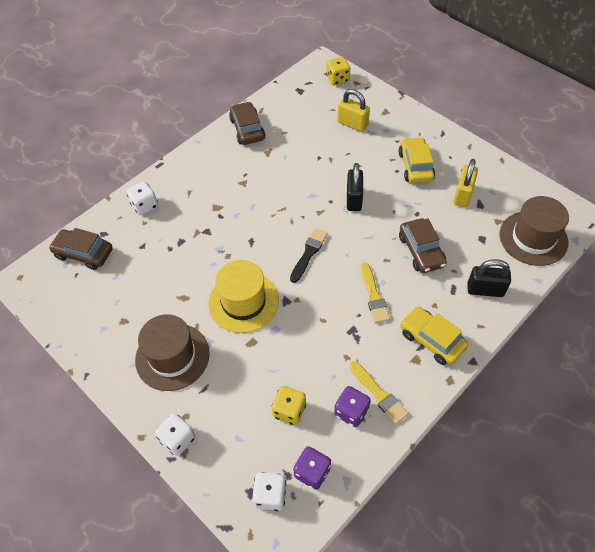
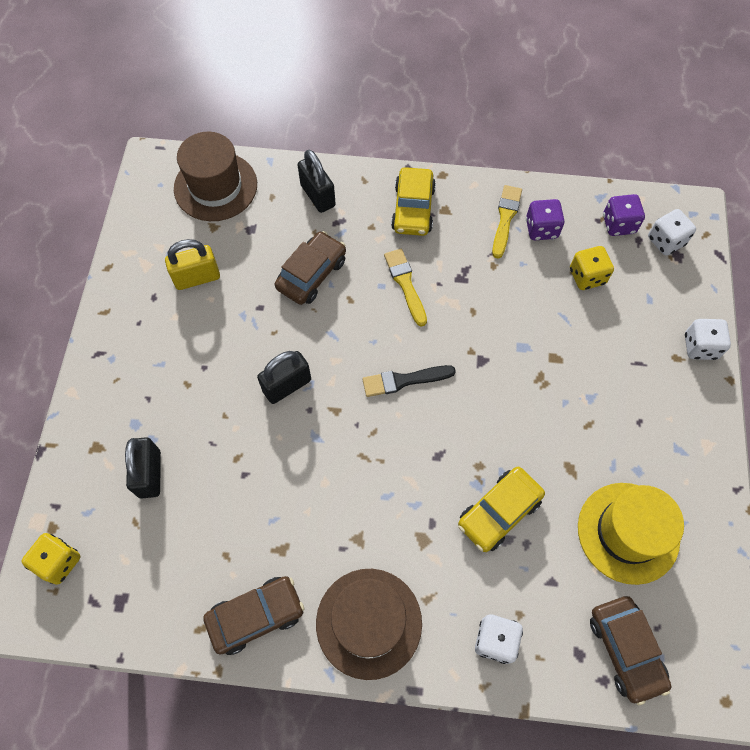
camera: 130 degrees left, 10 degrees up
brown hat [135,314,210,391] -> brown hat moved to [316,569,422,680]
yellow hat [208,260,279,333] -> yellow hat moved to [578,483,684,585]
brown car [229,102,266,145] -> brown car turned 150 degrees counterclockwise [203,576,305,655]
yellow padlock [338,89,370,132] -> black padlock [125,437,161,499]
yellow brush [361,262,390,323] -> yellow brush turned 60 degrees counterclockwise [384,249,427,327]
yellow car [399,137,435,183] -> yellow car moved to [458,467,545,552]

